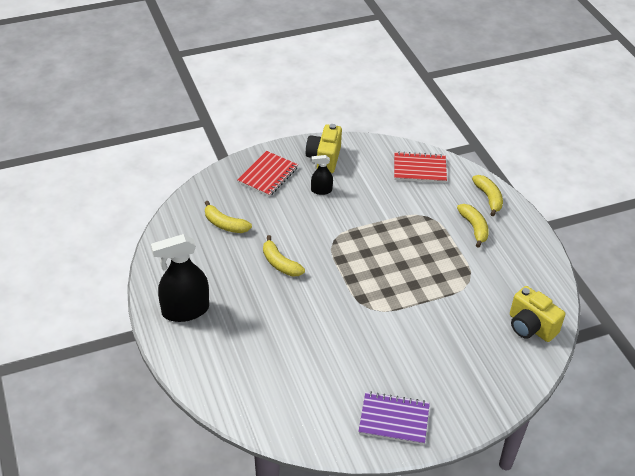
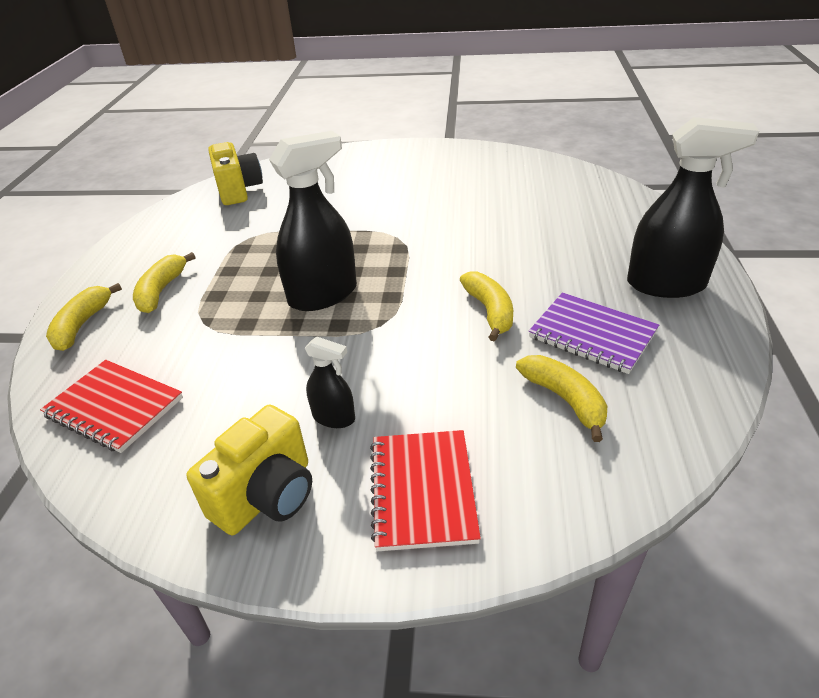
camera: 150 degrees left, 5 degrees down
red notebook [237,151,298,197] -> red notebook turned 60 degrees counterclockwise [370,430,481,551]
purple notebook [358,392,430,445] -> purple notebook moved to [529,292,659,374]
none -> black spray bottle [269,131,357,311]

